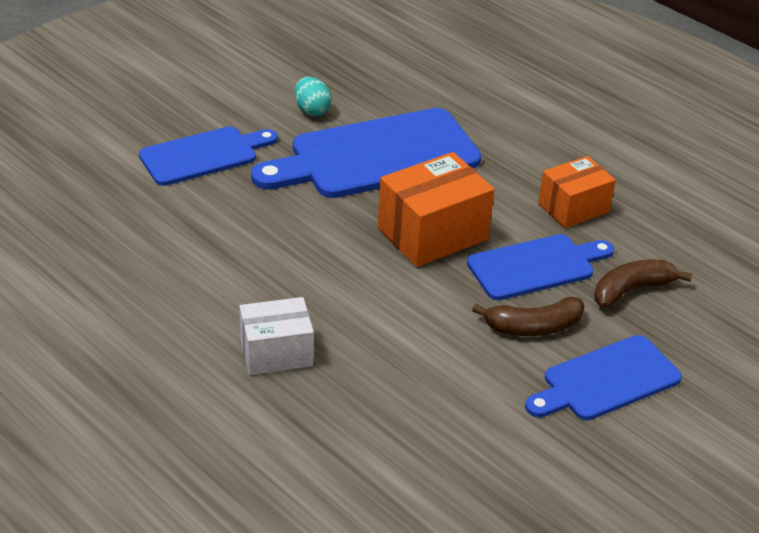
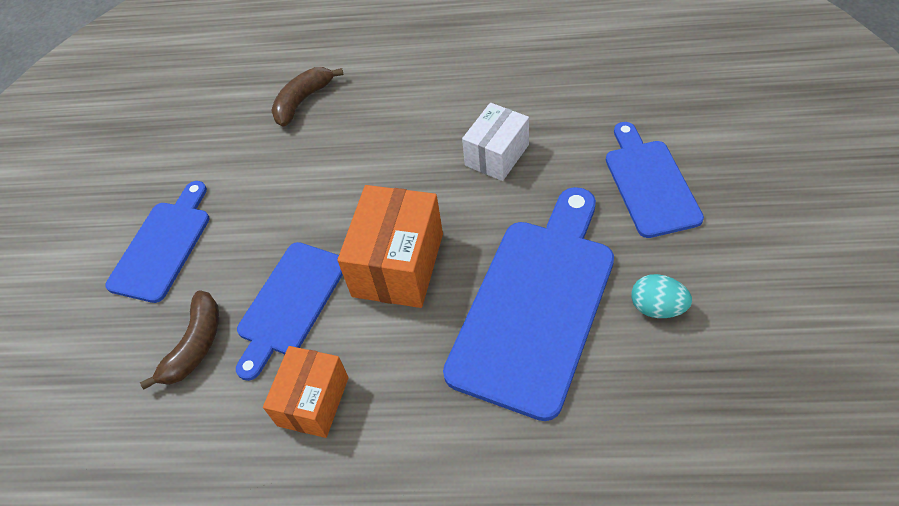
camera: 145 degrees right, 15 degrees up
blue cutting board [139,126,278,186] -> blue cutting board turned 150 degrees clockwise [606,122,704,238]
white box [239,297,314,375] -> white box moved to [462,103,529,181]
brown banana [472,296,585,336] -> brown banana moved to [271,67,344,127]

